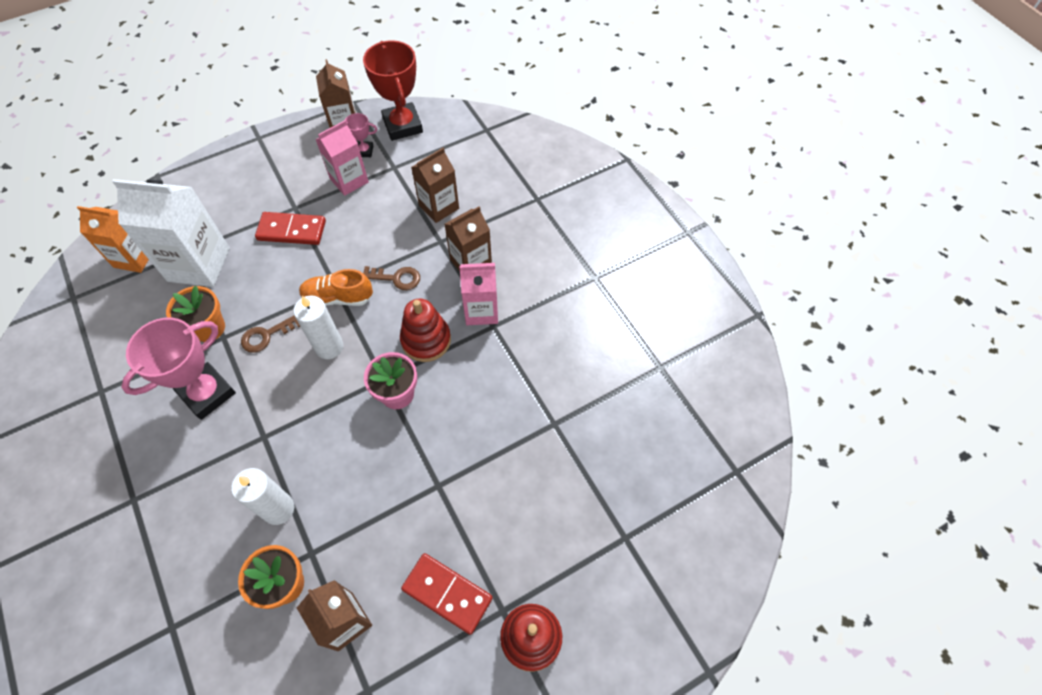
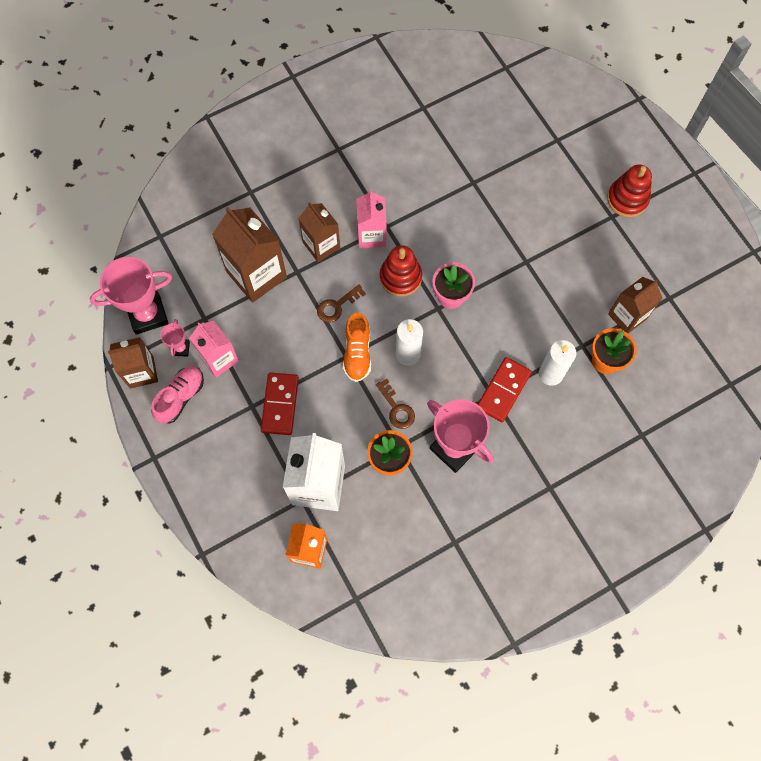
camera: 90 degrees left, 10 degrees up
red trophy [363,40,423,141] -> pink trophy [90,257,172,335]
brown key [363,266,420,290] -> brown key turned 135 degrees counterclockwise [317,284,366,322]
red domino [401,553,493,635] -> red domino moved to [477,357,532,422]
brown carton [411,148,459,223] -> brown carton [212,207,287,303], size x1.58
none -> pink shoe [151,366,204,423]

